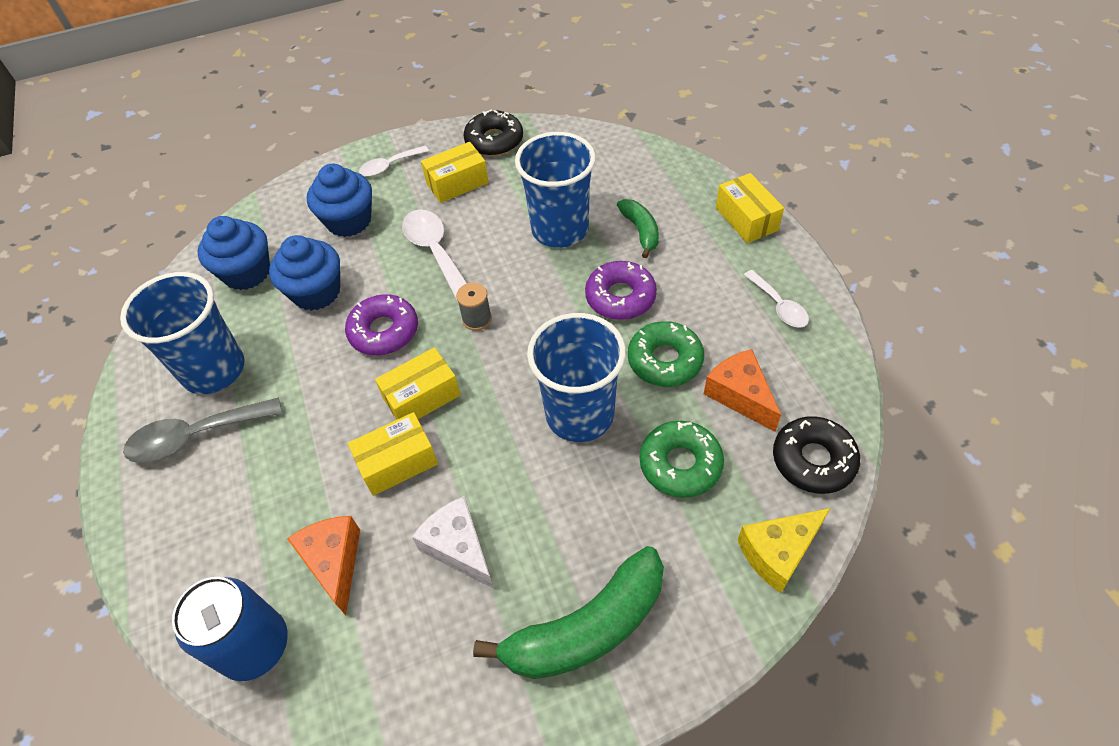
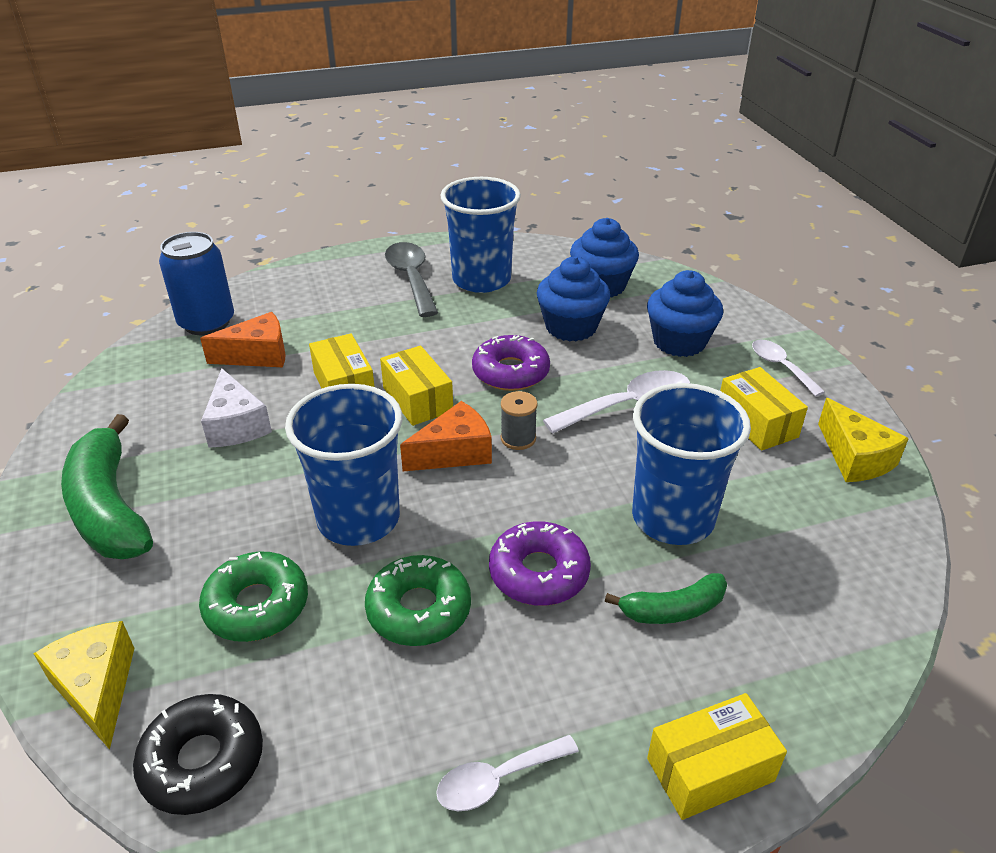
camera: 90 degrees right, 15 degrees down
white cheese [412,496,494,589] -> white cheese turned 105 degrees clockwise [201,368,272,448]
black donut [463,109,523,156] -> yellow cheese [818,398,909,482]
orange cheese [704,349,781,432] -> orange cheese moved to [400,401,492,471]

